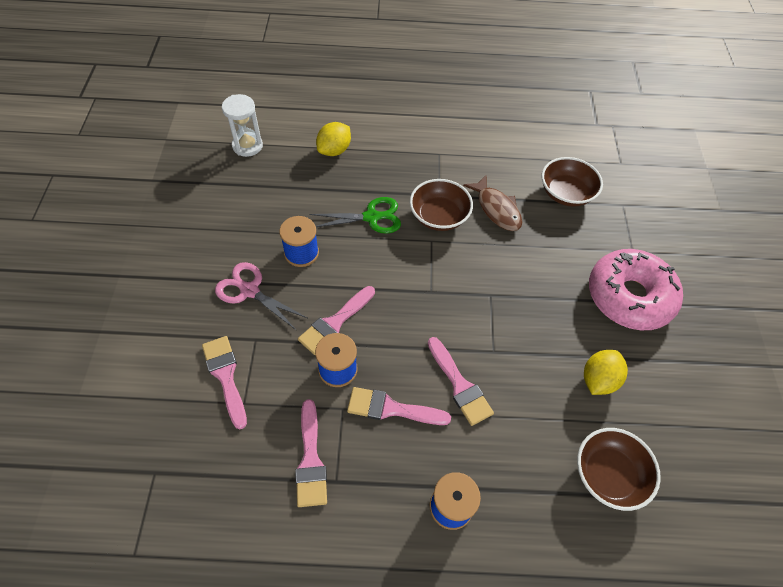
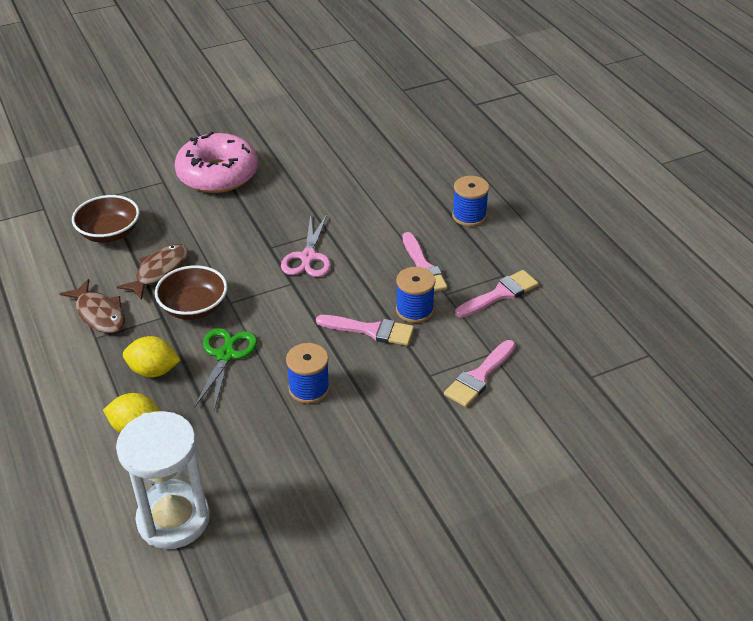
camera: 115 degrees left, 15 degrees down
pink scissors [215,262,307,331] -> pink scissors moved to [281,214,331,277]
white hourglass [222,94,263,157] -> white hourglass [116,411,210,549], size x1.59
green scissors [309,197,401,234] -> green scissors turned 45 degrees clockwise [195,328,257,410]
pink brush [428,337,494,426] -> none
brown bowl [577,428,661,511] -> none
yellow lemon [584,350,628,395] -> yellow lemon moved to [123,336,181,378]
none -> brown fish [60,279,125,333]

